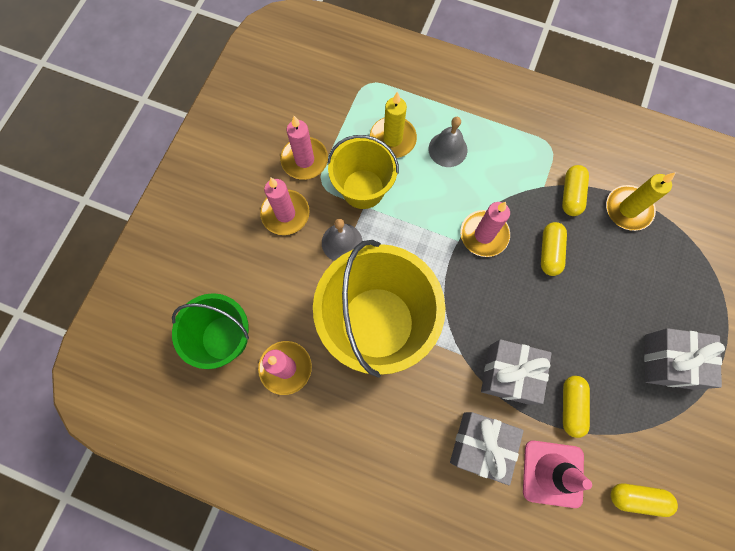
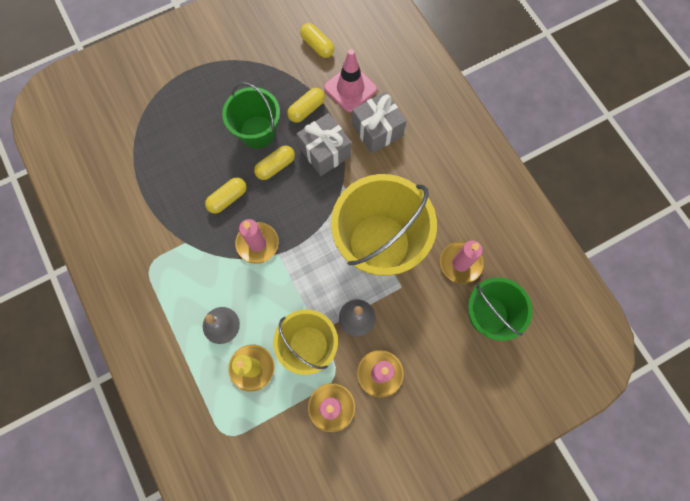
camera: 140 degrees left, 0 degrees up
yellow capsule [562,165,589,216] -> yellow capsule moved to [254,145,295,180]
yellow candle [606,172,676,231] -> none
grey gift [644,328,725,390] -> none
none -> green bucket [222,82,280,149]

